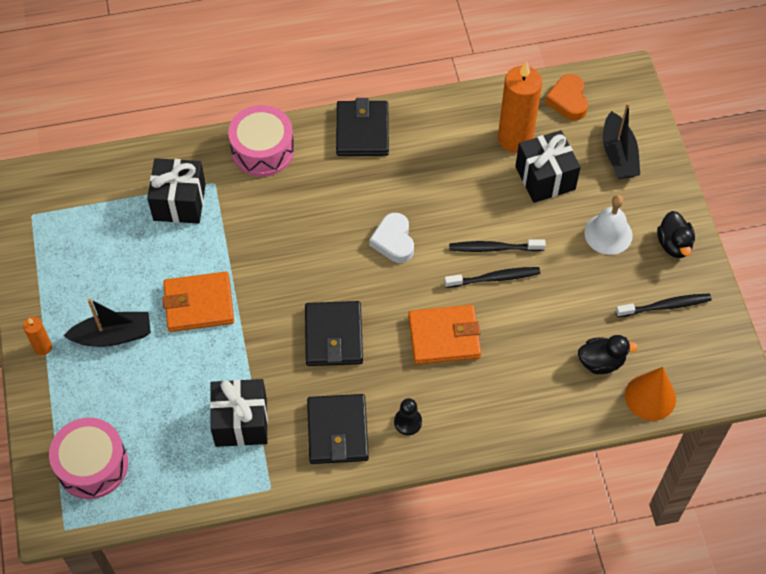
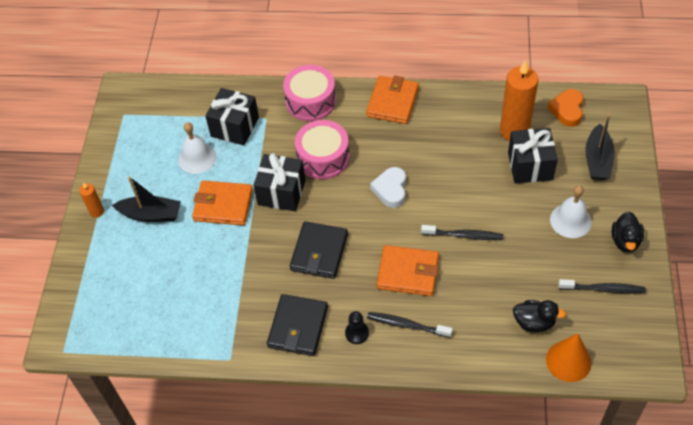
camera: 20 degrees right, 5 degrees down
pink drum [49,418,128,499] -> pink drum moved to [295,120,350,179]
black gift [210,379,268,447] -> black gift moved to [253,153,305,211]
black wallet [336,98,389,156] -> orange wallet [366,76,419,124]
black toothbrush [449,239,546,252] -> black toothbrush moved to [367,312,453,338]
none -> white bell [178,122,216,174]

